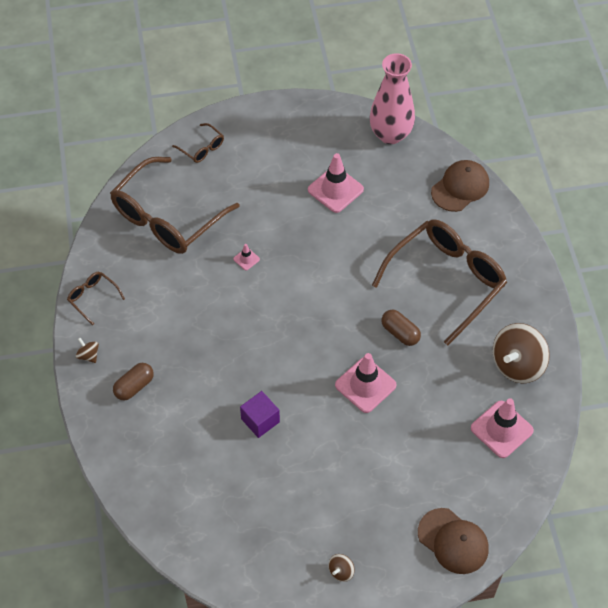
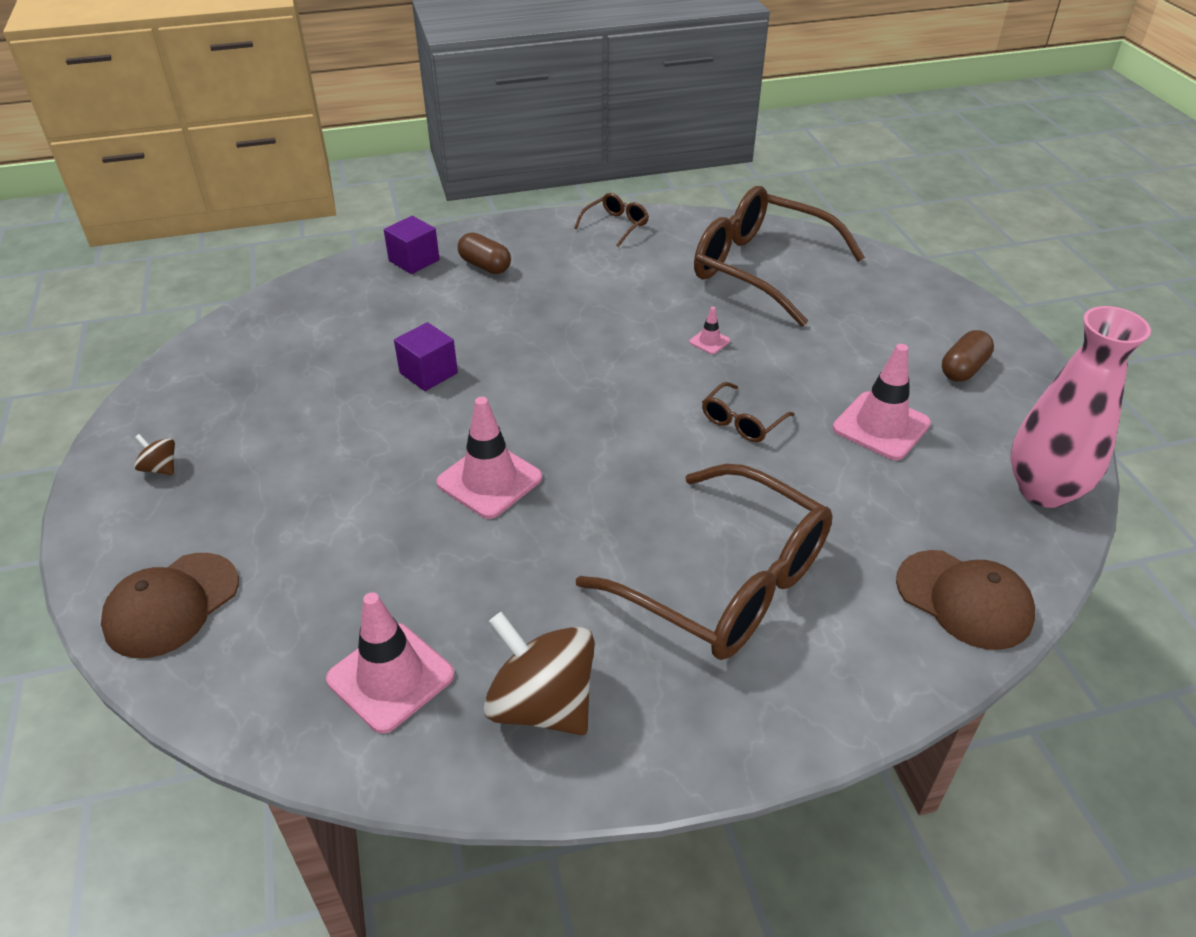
camera: 85 degrees right, 15 degrees down
brown spinning top [76,338,99,363] -> none
brown glasses [172,123,224,163] -> brown glasses moved to [702,382,795,442]
brown capsule [381,310,421,346] -> brown capsule moved to [942,330,994,382]
none -> purple cube [384,216,440,274]

